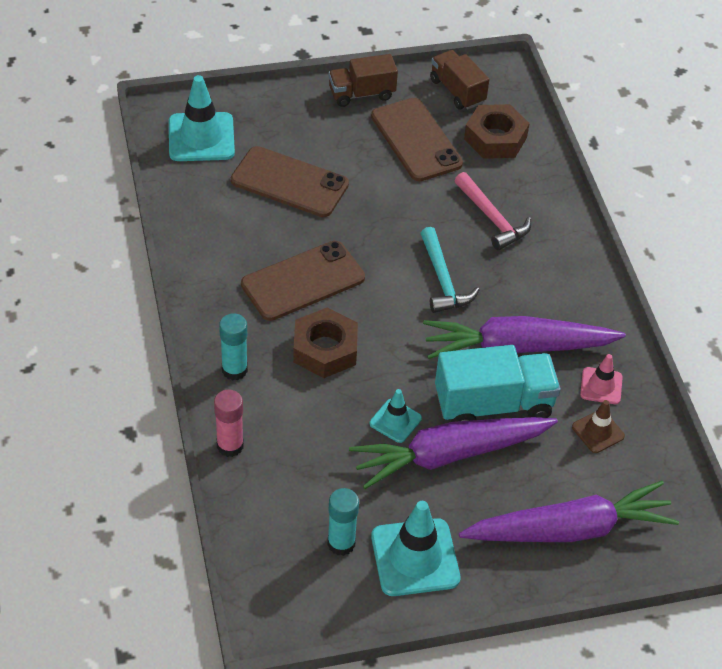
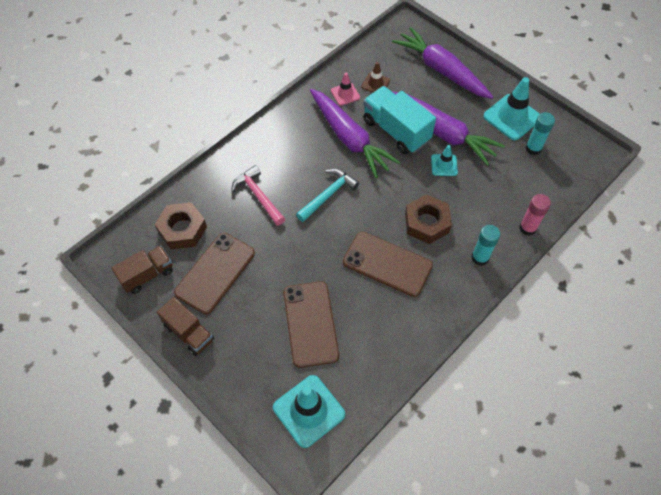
camera: 120 degrees left, 10 degrees up
brown truck [430,50,490,110] -> brown truck turned 150 degrees counterclockwise [112,246,173,294]
pink hammer [454,172,531,250] -> pink hammer turned 60 degrees counterclockwise [231,165,285,226]

